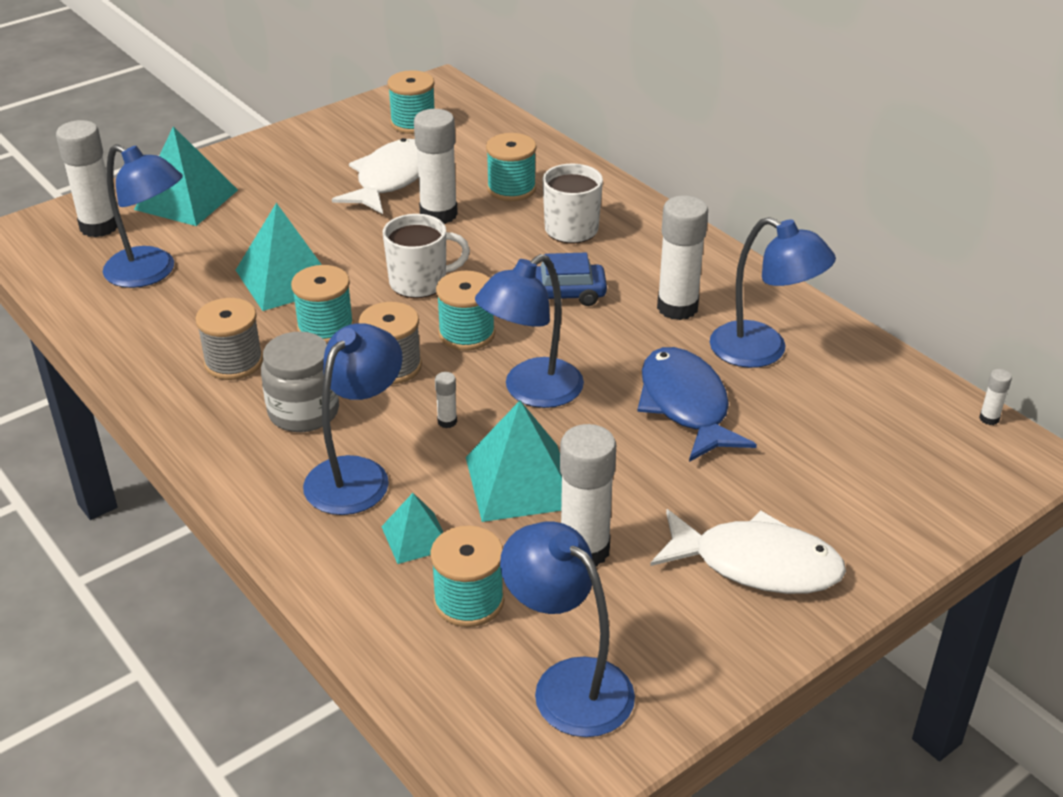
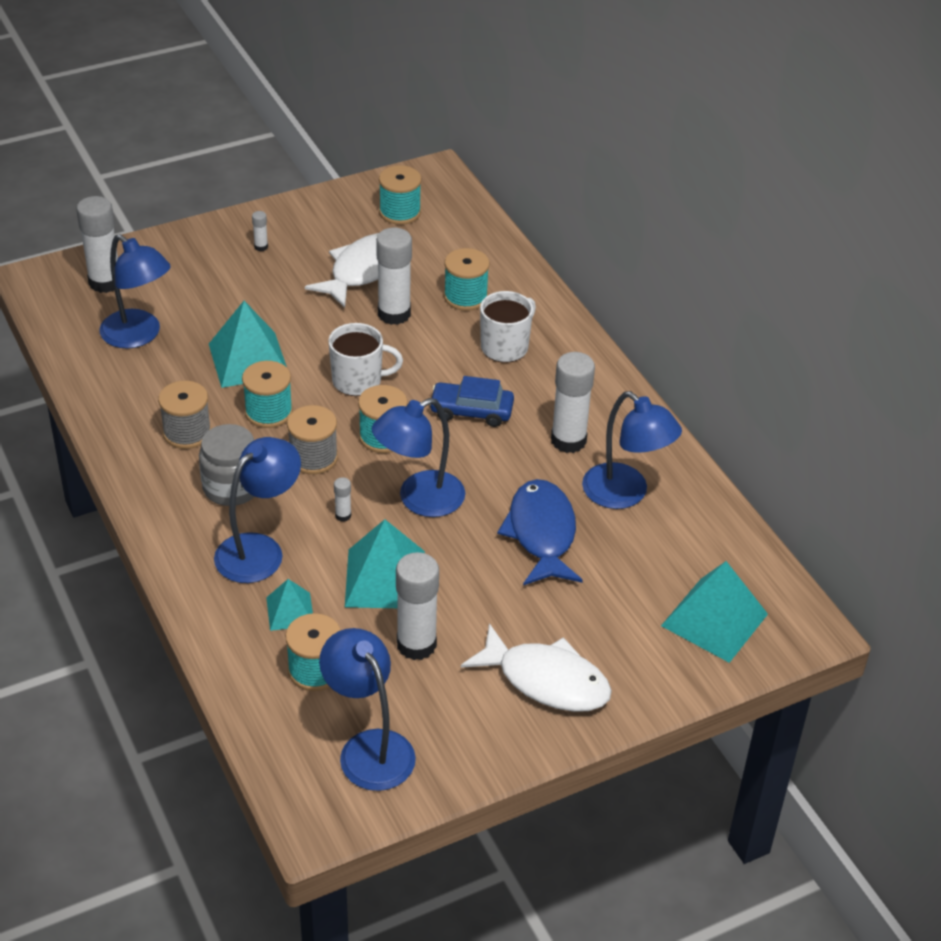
camera: 10 degrees right, 5 degrees up
turquoise pyramid [134,126,238,226] -> turquoise pyramid moved to [661,561,768,663]
white glue stick [979,369,1012,425] -> white glue stick moved to [252,211,268,251]

